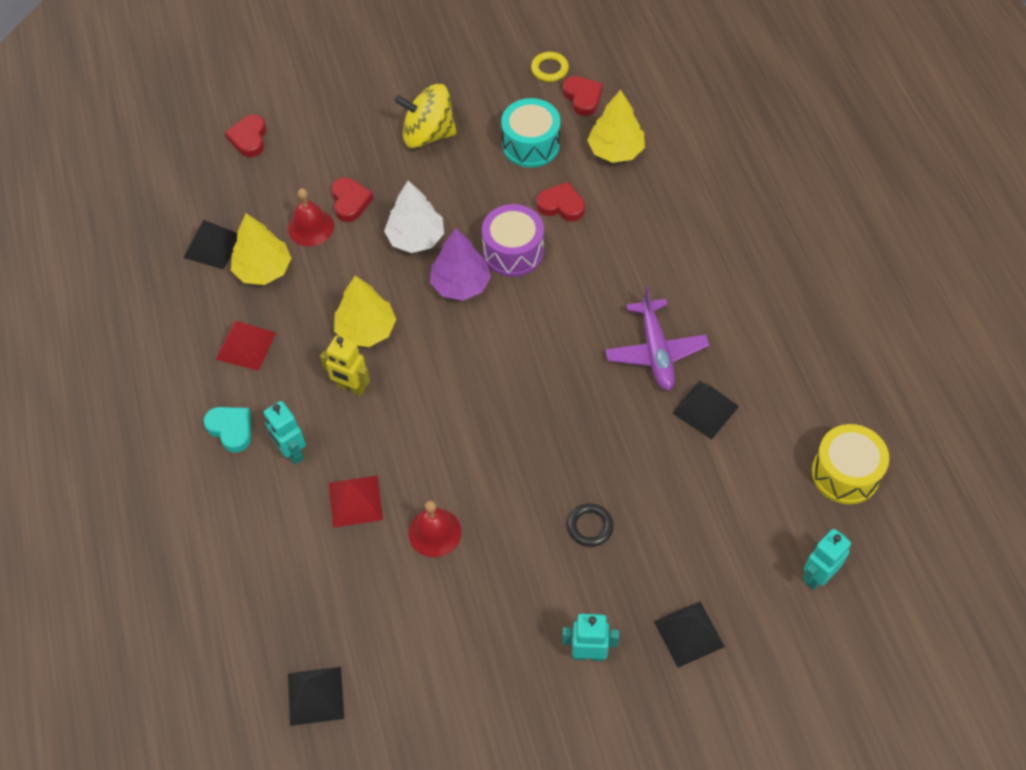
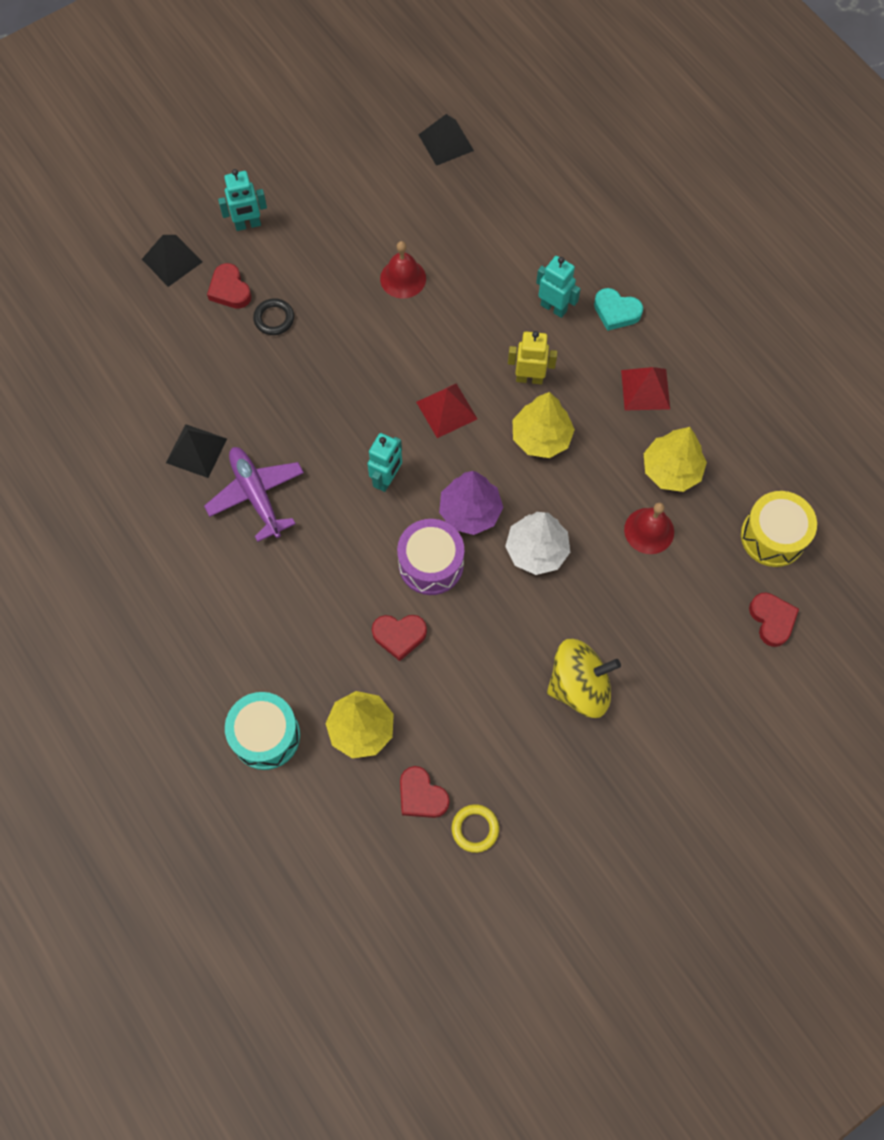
camera: 160 degrees right, 10 degrees up
black pyramid [184,220,237,269] -> none
red pyramid [329,475,383,528] -> red pyramid moved to [416,383,477,438]
red heart [331,178,373,222] -> red heart moved to [207,263,252,309]
turquoise drum [501,98,560,168] -> turquoise drum moved to [225,692,300,770]
turquoise robot [802,529,851,590] -> turquoise robot moved to [367,433,402,492]
yellow drum [812,424,889,504] -> yellow drum moved to [741,491,817,567]

